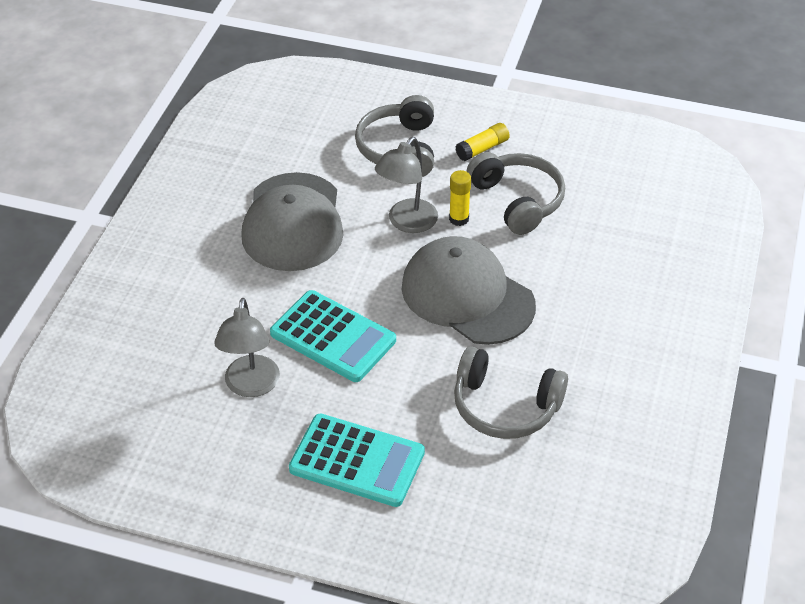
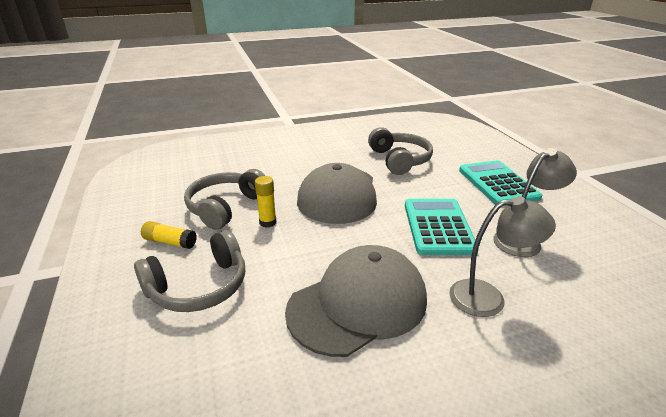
camera: 125 degrees left, 15 degrees down
grey lamp [375,137,438,233] -> grey lamp moved to [449,196,556,317]

